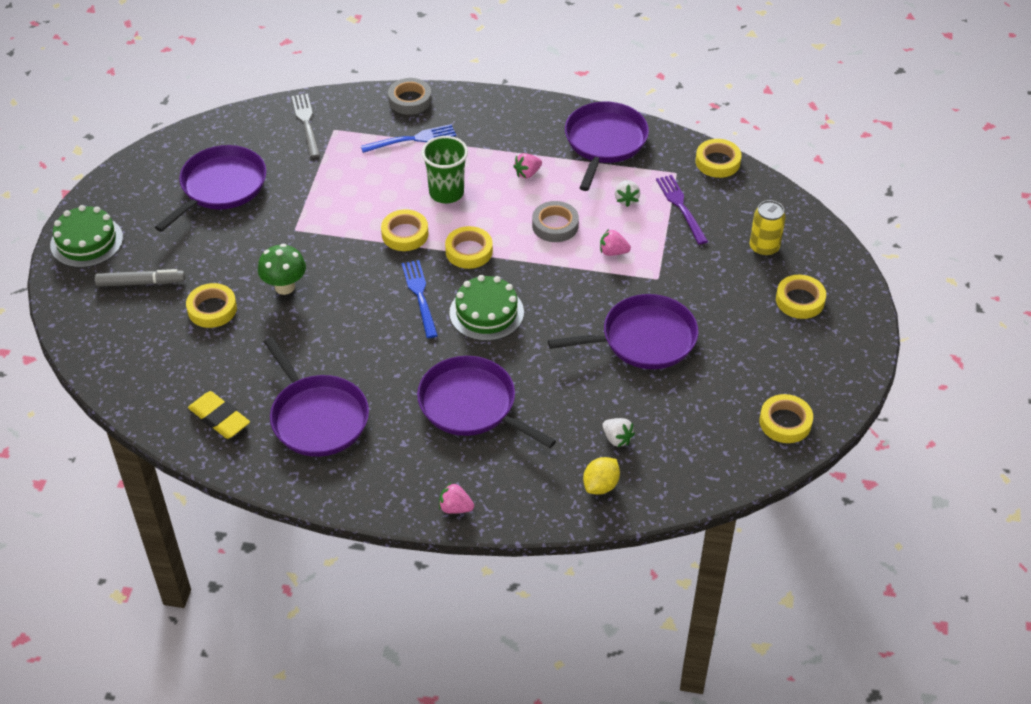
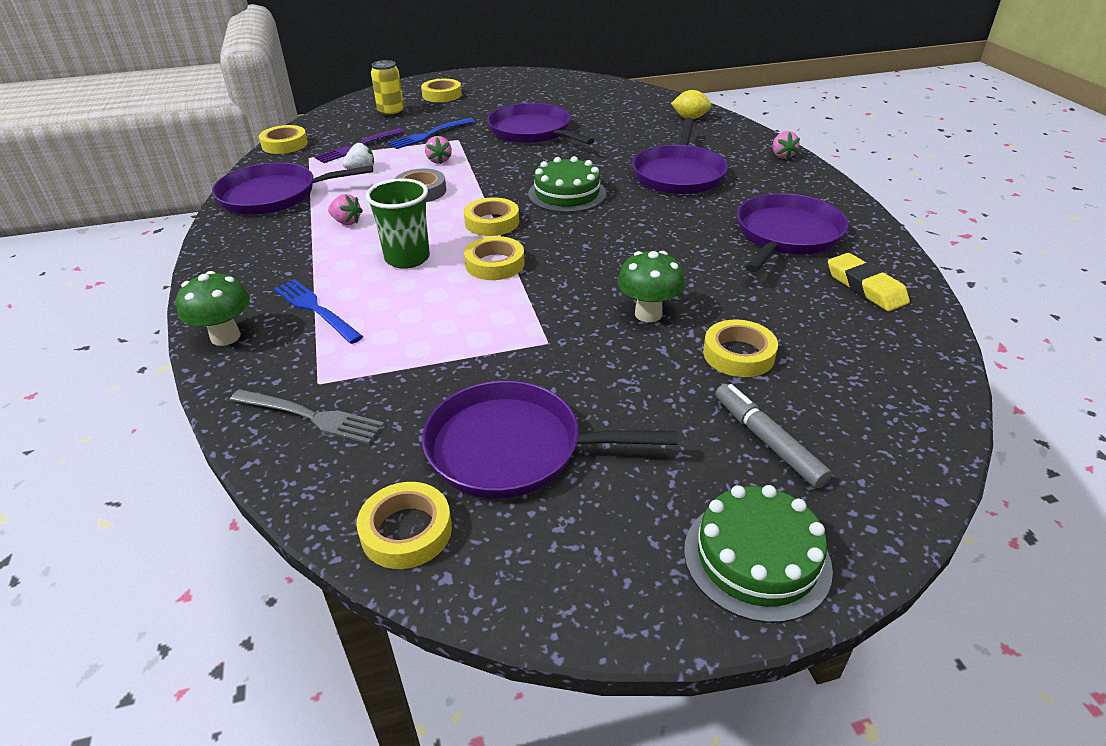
camera: 115 degrees left, 10 degrees down
yellow eraser [188,391,250,439] -> yellow eraser turned 45 degrees counterclockwise [828,253,910,311]
grey fork [292,94,320,158] -> grey fork turned 120 degrees counterclockwise [230,389,384,444]
grey tape [388,78,432,115] -> green mushroom [176,271,250,346]
blue fork [402,260,438,338] -> blue fork moved to [388,118,475,149]
white strawberry [603,418,635,447] -> none
yellow tape [760,394,813,443] -> yellow tape moved to [357,482,452,569]

